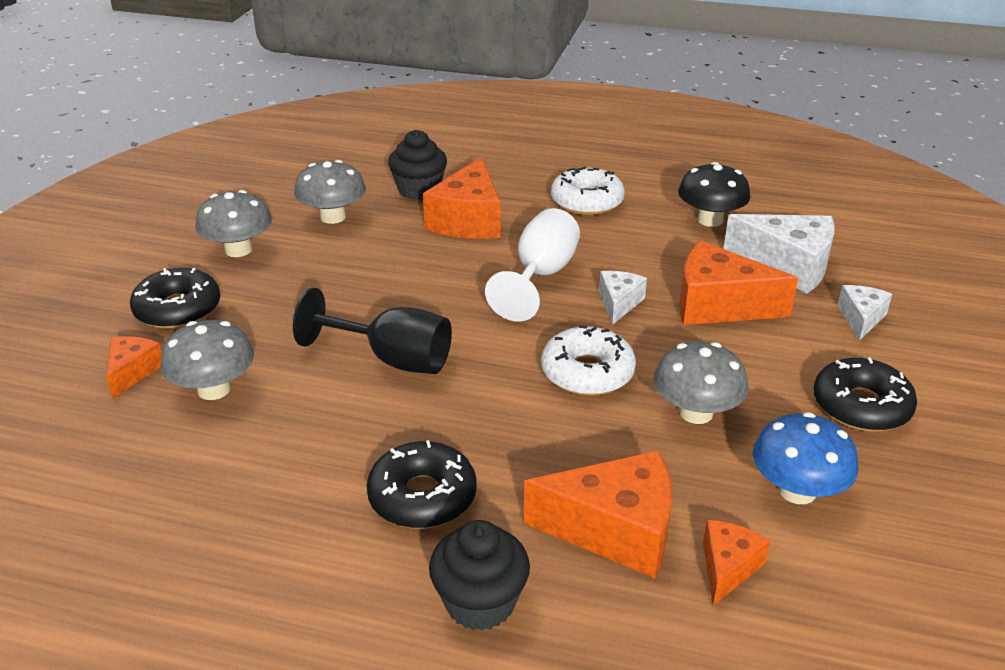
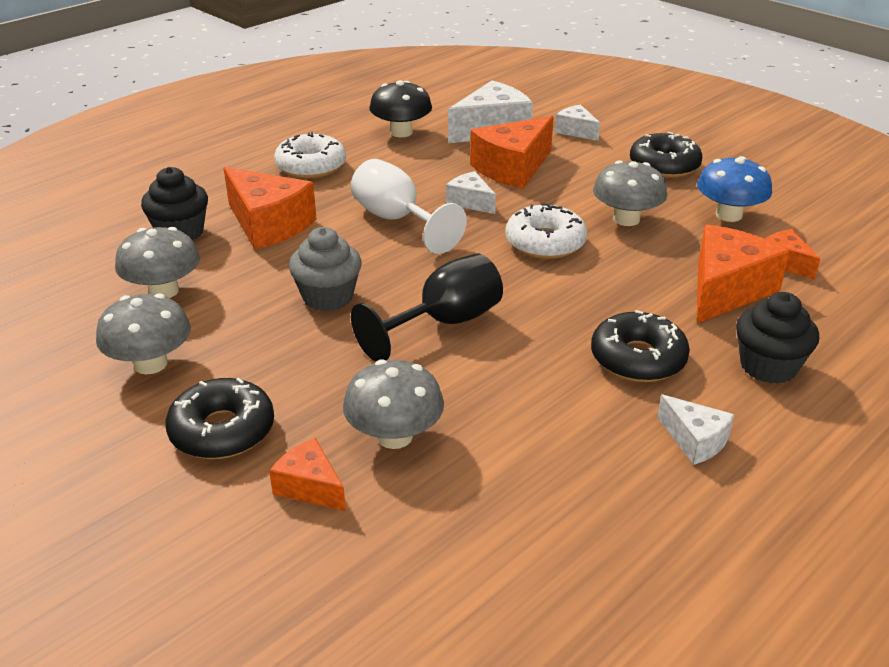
camera: 60 degrees left, 0 degrees up
none -> grey cupcake [289,227,362,311]
none -> white cheese [657,395,734,465]

